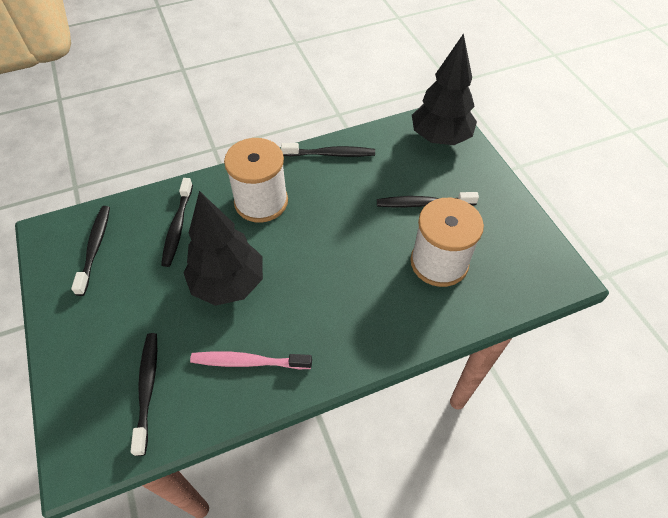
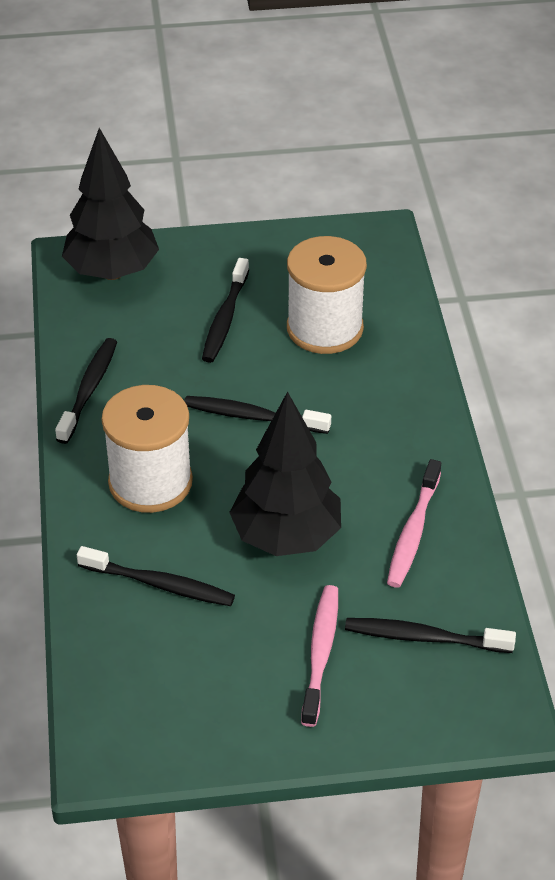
camera: 75 degrees left, 10 degrees down
black toothbrush [71,206,110,296] -> black toothbrush moved to [184,396,331,434]
none -> pink toothbrush [301,585,338,727]

